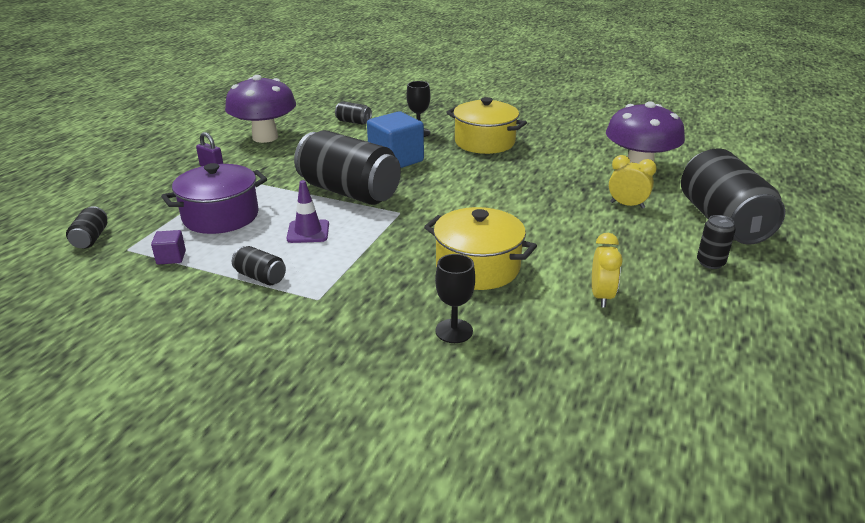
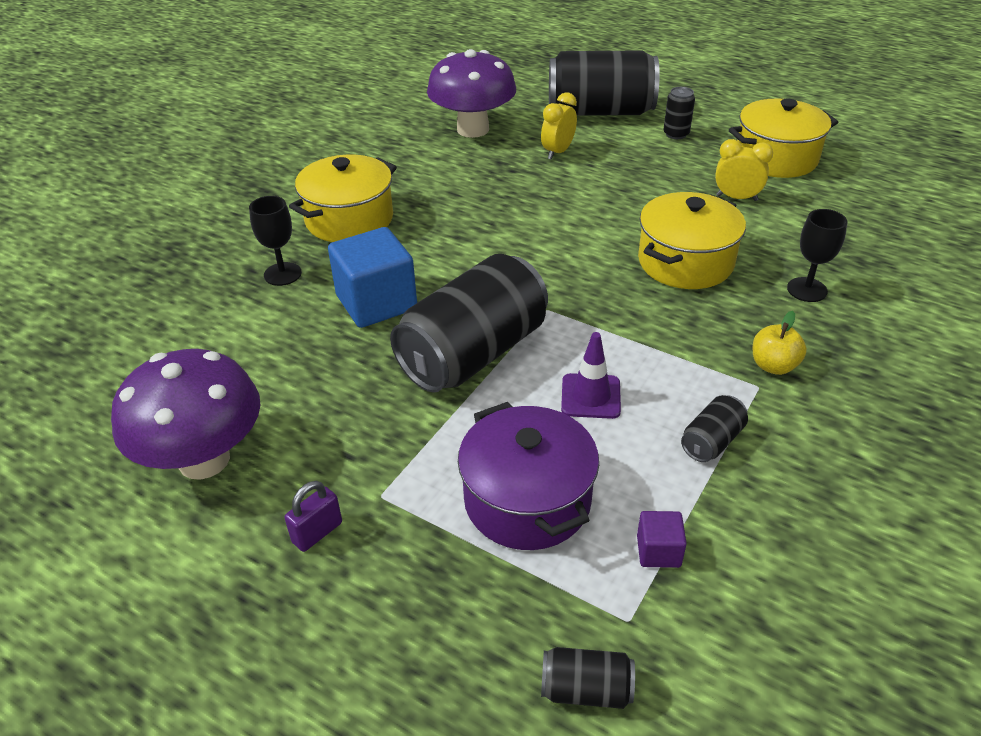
camera: 80 degrees left, 10 degrees up
black can [335,101,372,125] -> none
none -> yellow pot [729,98,838,178]
none -> yellow apple [753,311,807,375]

